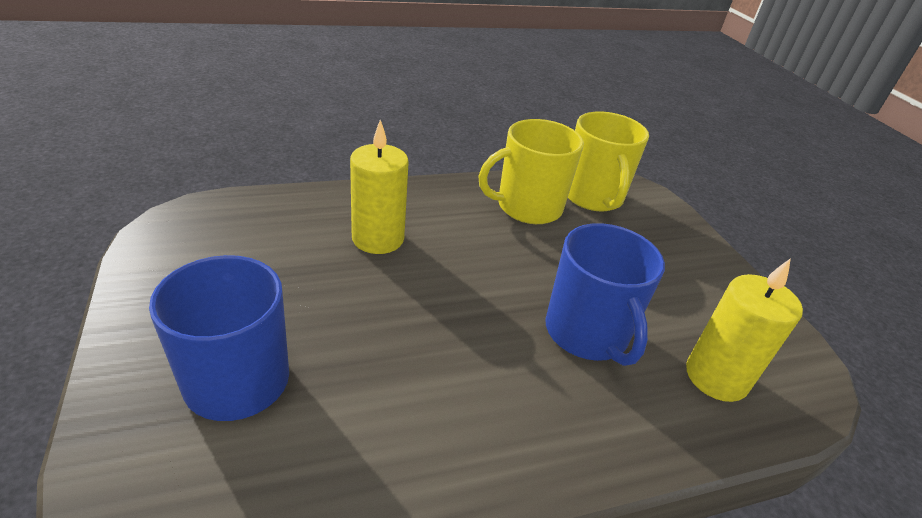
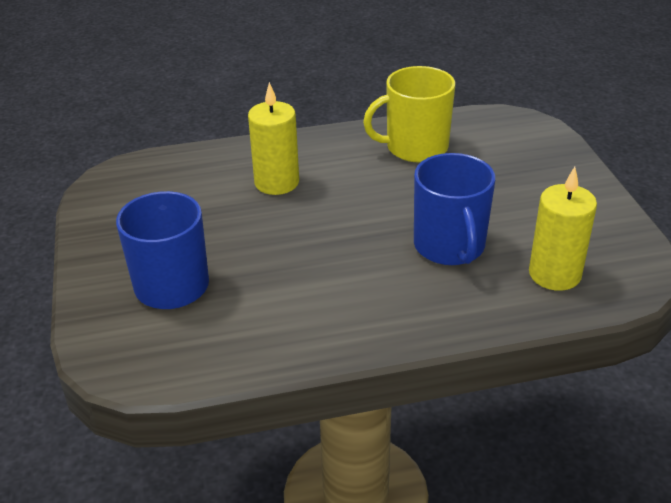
camera: 10 degrees right, 0 degrees up
yellow mug [568,111,649,212] -> none

